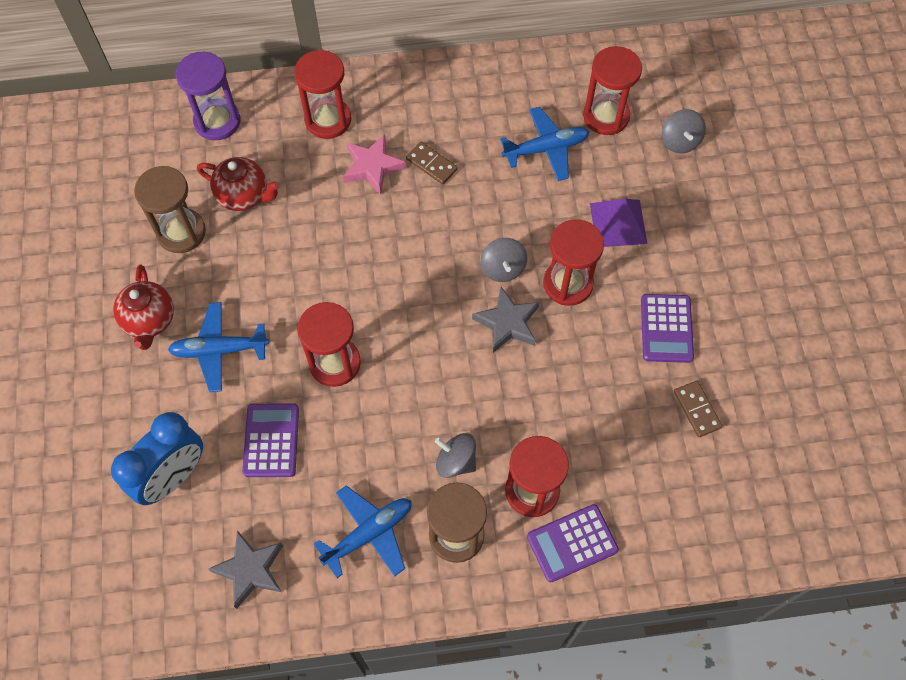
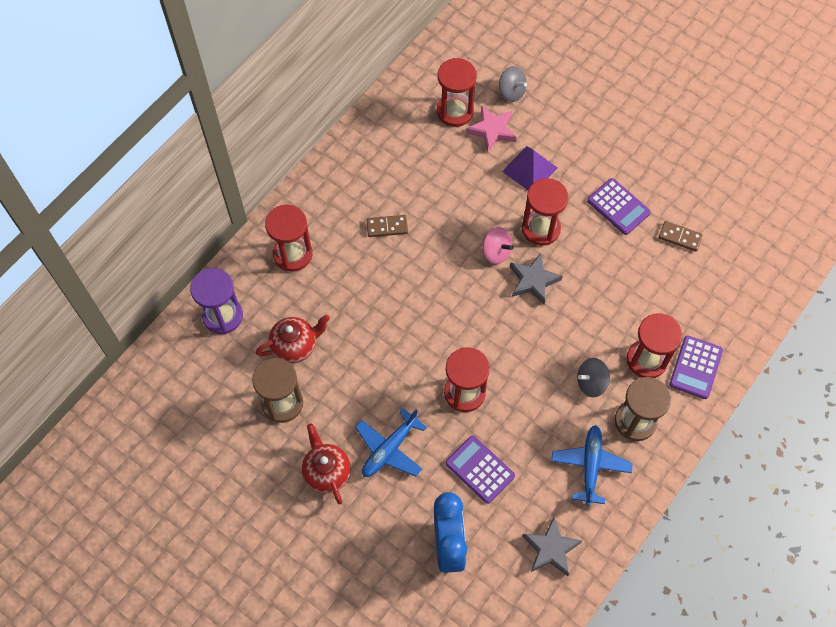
camera: 45 degrees left, 0 degrees up
red teapot [113,264,174,350] -> red teapot turned 150 degrees counterclockwise [302,424,351,504]
pink star [343,134,406,195] -> pink star moved to [466,106,517,153]
grey spinning top [480,238,527,282] -> pink spinning top [483,227,513,264]
blue plane [500,107,589,181] -> none

